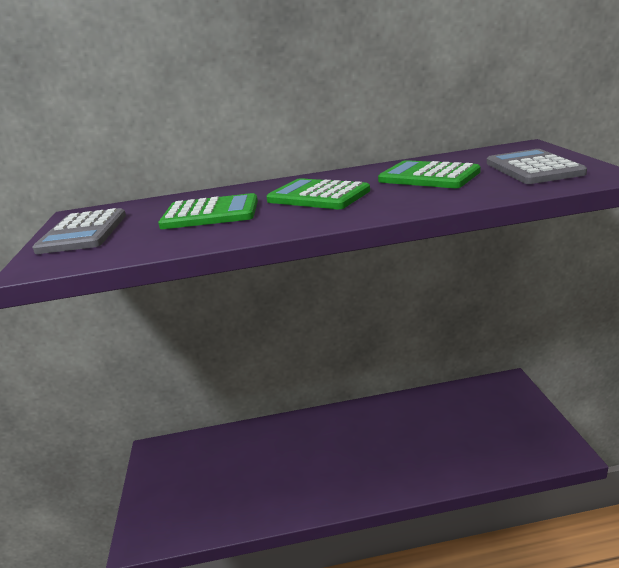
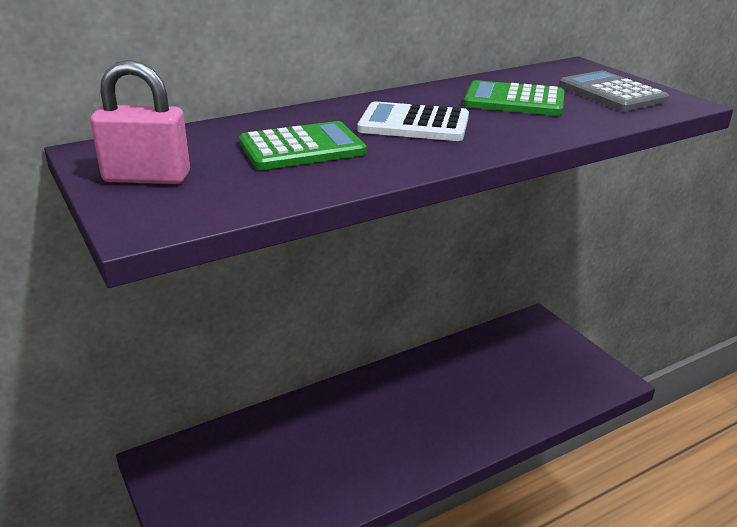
camera: 25 degrees left, 5 degrees up
grey calculator [32,208,126,254] -> pink padlock [90,60,190,184]
green calculator [266,178,370,209] -> white calculator [357,102,469,141]

